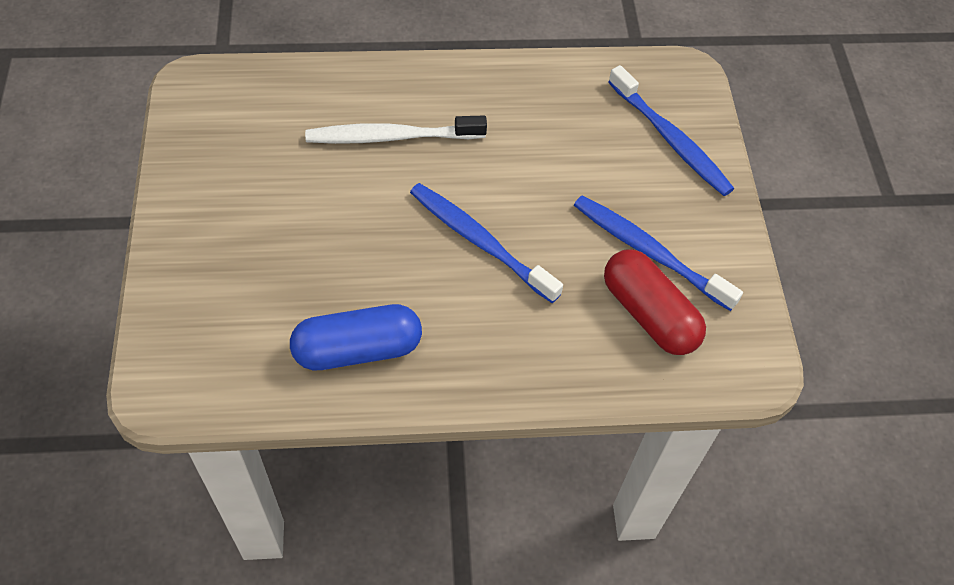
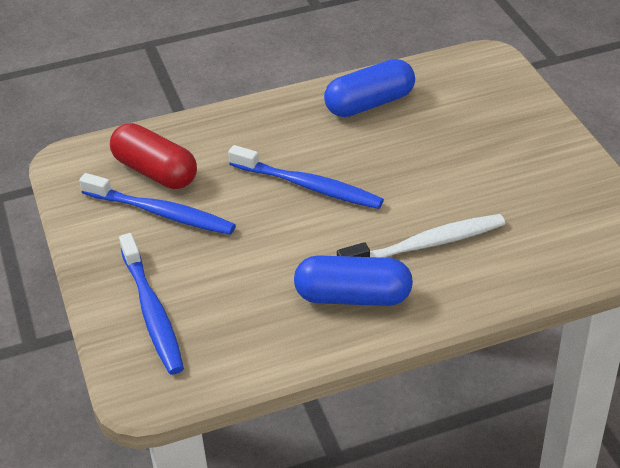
camera: 170 degrees right, 15 degrees down
blue toothbrush [608,65,734,196] -> blue toothbrush turned 150 degrees counterclockwise [119,233,184,374]
none -> blue capsule [294,255,413,306]

